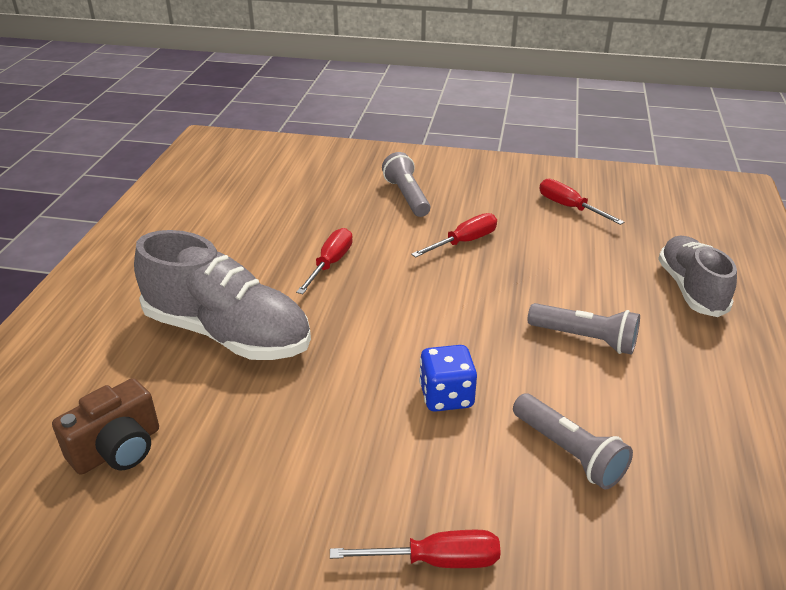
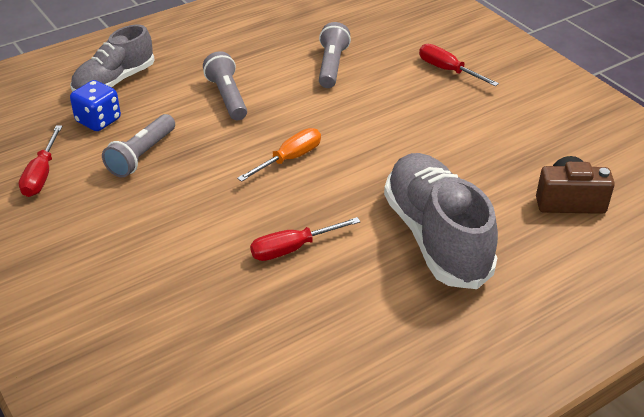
camera: 135 degrees left, 5 degrees up
grey flashlight [382,152,430,217] -> grey flashlight moved to [102,114,175,177]
red screwdriver [411,213,497,258] -> none
blue dice [419,345,477,412] -> blue dice moved to [70,80,121,131]
none -> orange screwdriver [237,128,321,182]

